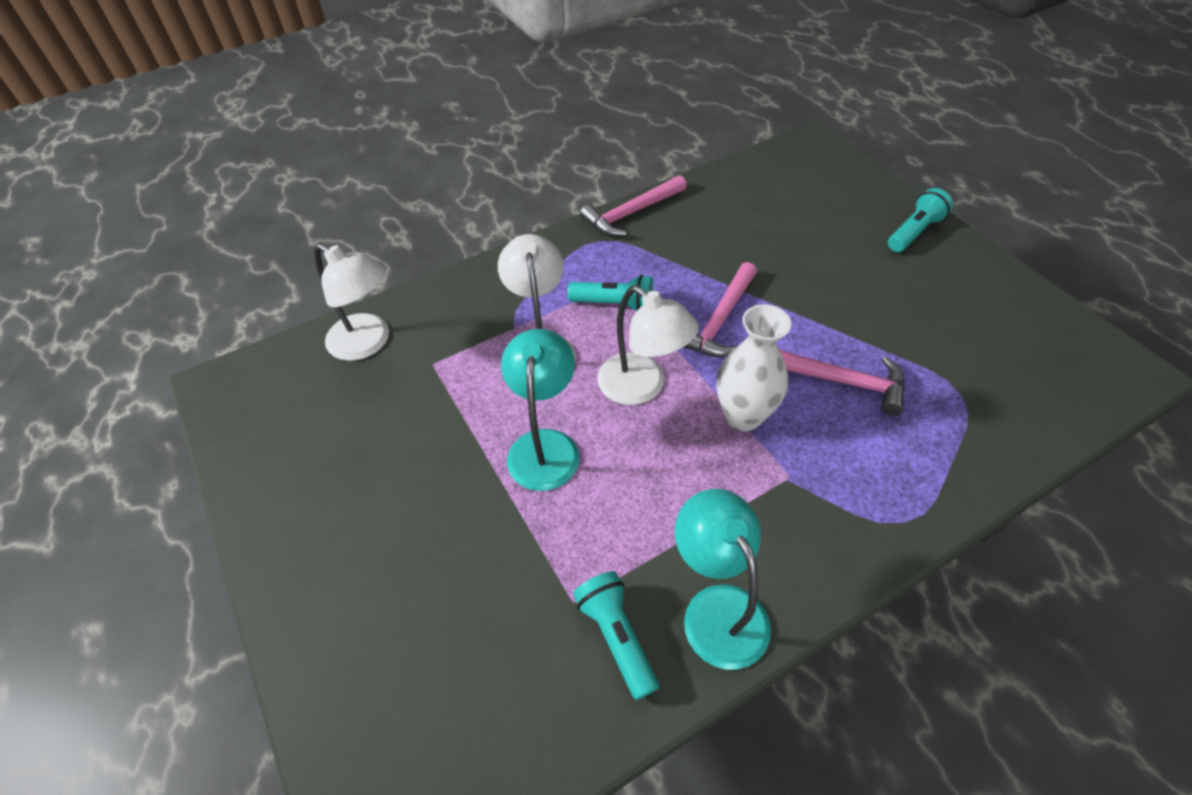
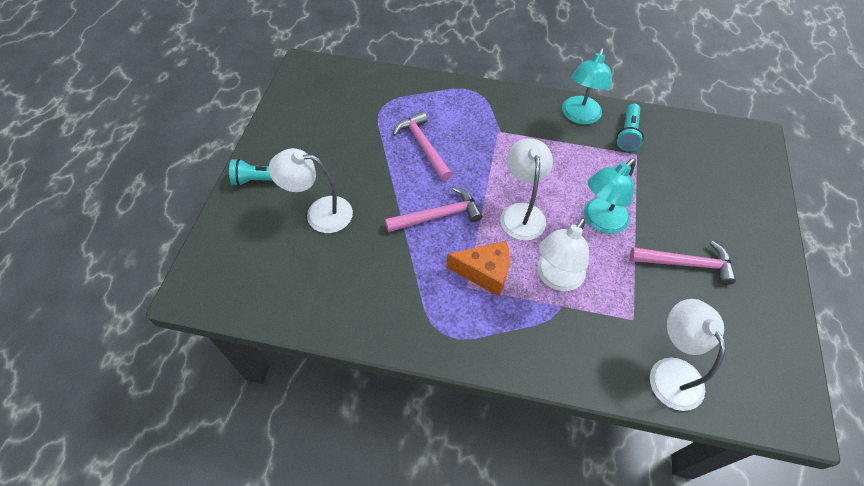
camera: 140 degrees left, 5 degrees up
turquoise flashlight [568,275,654,311] -> orange cheese [446,241,510,296]
pink hammer [580,175,687,236] -> pink hammer moved to [630,241,736,285]
white vase [717,304,791,431] -> none
none -> white lamp [269,148,353,233]

